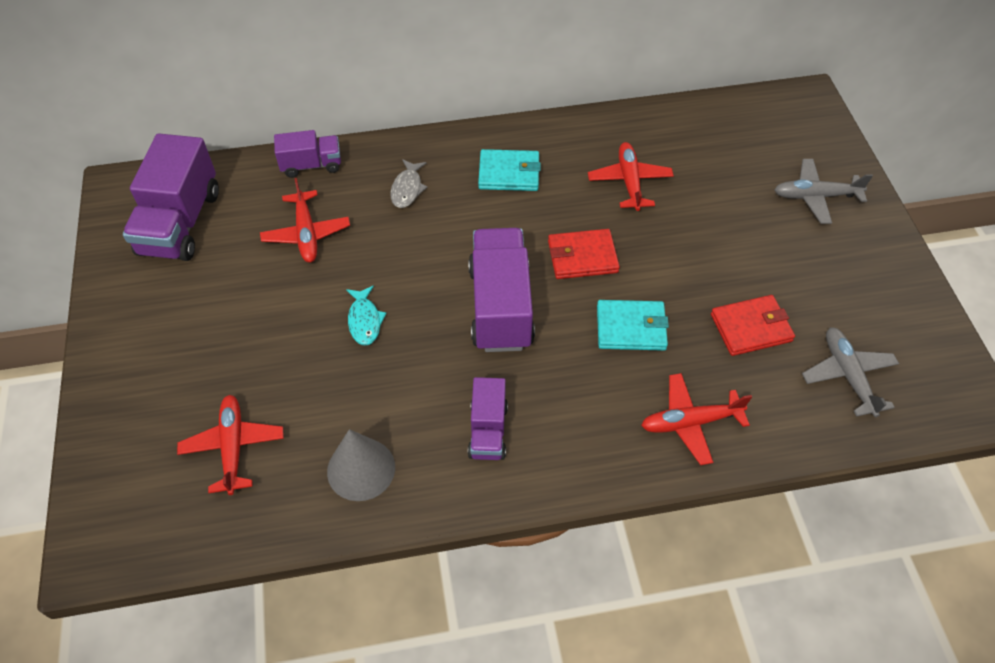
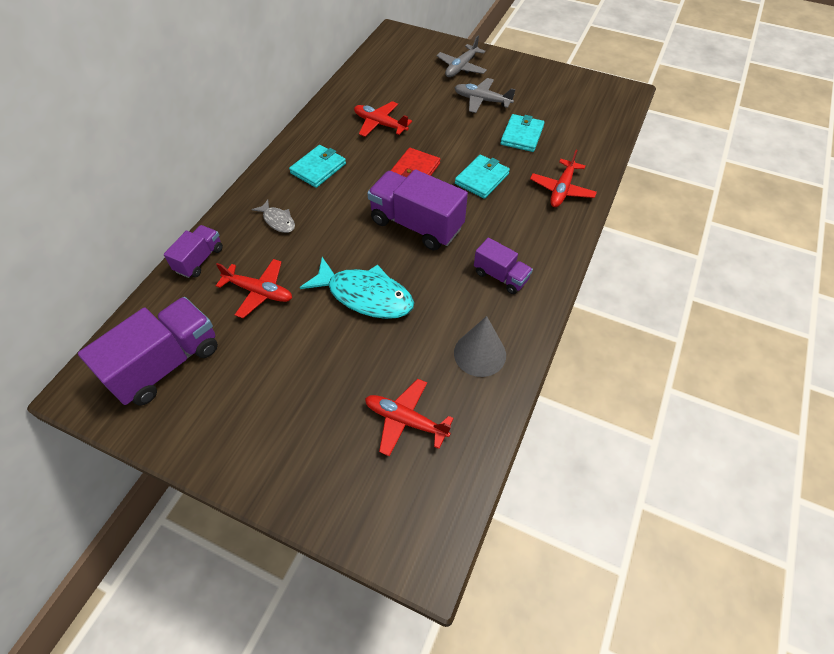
camera: 55 degrees left, 0 degrees up
purple truck [123,133,219,261] -> purple truck turned 90 degrees counterclockwise [78,297,218,405]
turquoise fish [346,285,386,346] -> turquoise fish [300,257,414,319], size x1.97
red wallet [711,295,795,356] -> turquoise wallet [501,114,545,152]
grey plane [802,328,899,417] -> grey plane moved to [455,78,516,113]

